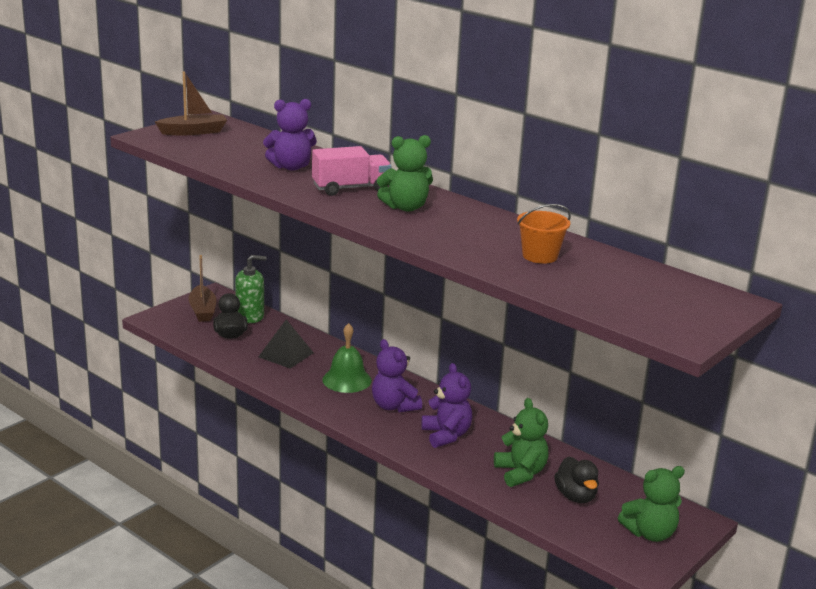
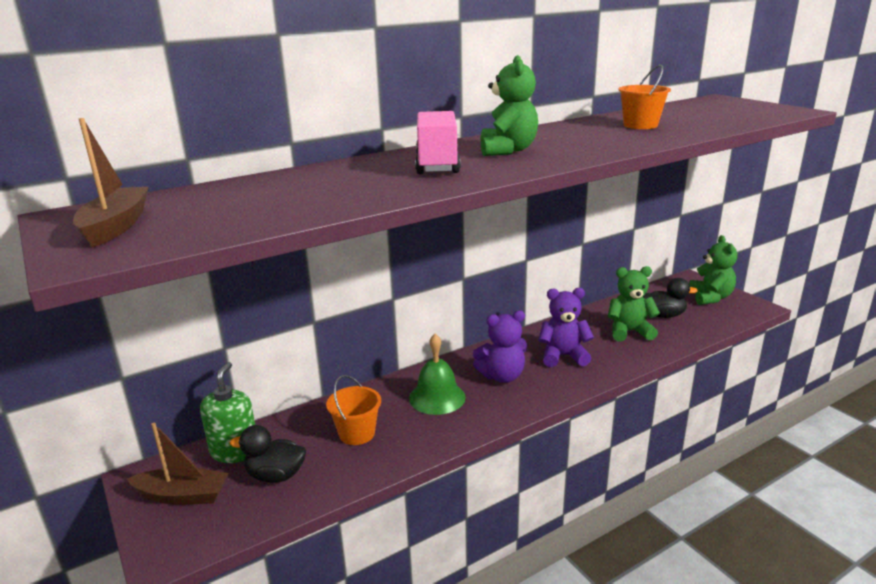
camera: 70 degrees left, 0 degrees up
black pyramid [258,319,314,369] -> orange bucket [326,375,381,445]
purple teddy bear [263,99,317,171] -> none

